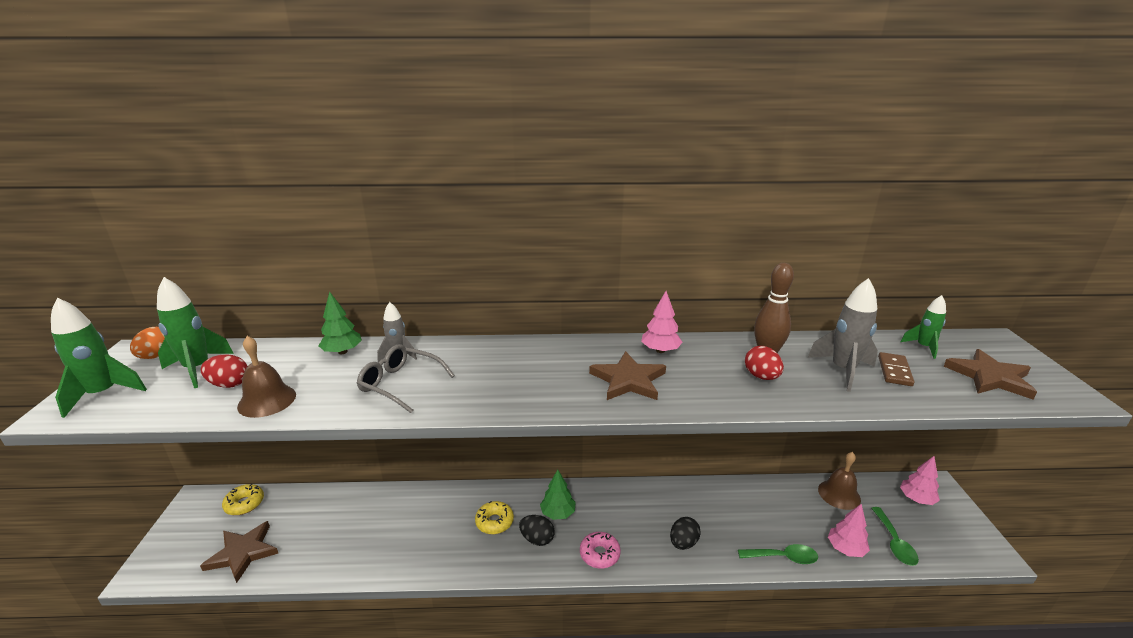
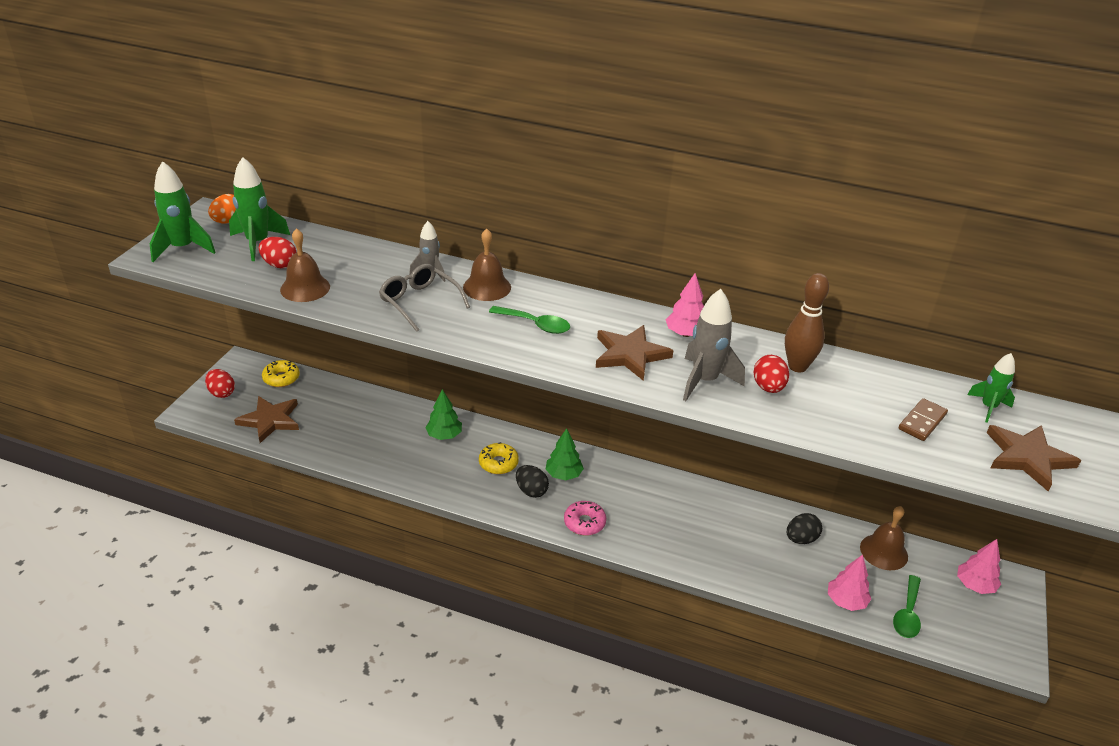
camera: 20 degrees right, 10 degrees up
green tree [319,291,362,354] -> green tree moved to [425,389,462,440]
black egg [670,517,701,550] -> black egg moved to [787,513,822,544]
green spoon [738,544,818,564] -> green spoon moved to [489,306,570,334]
grey rocket [808,278,878,392] -> grey rocket moved to [683,289,745,401]
none -> red egg [205,369,235,398]
none -> brown bell [463,228,511,301]

